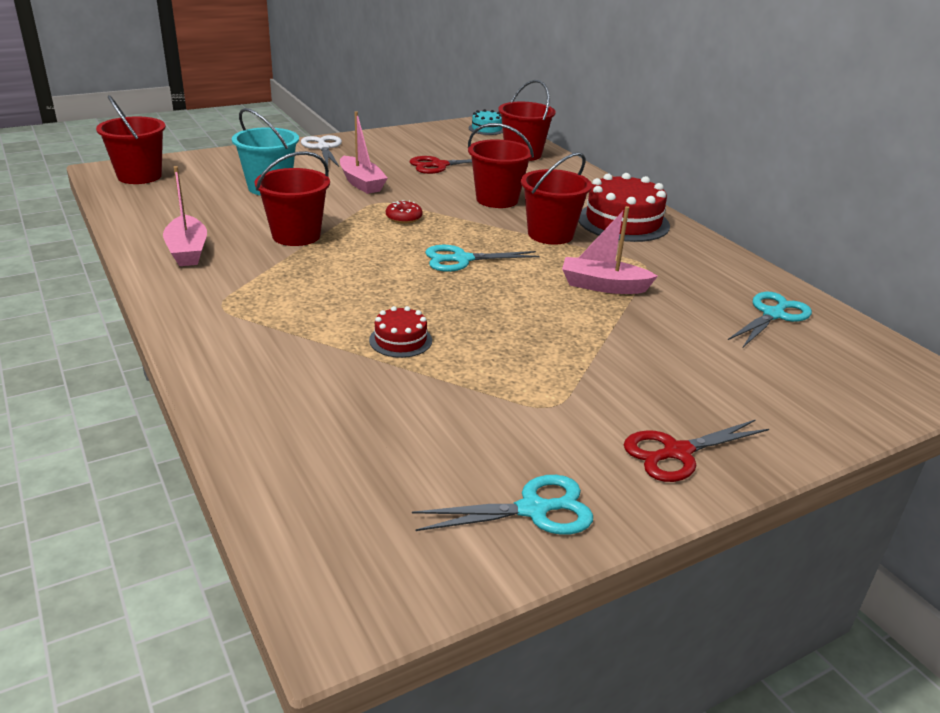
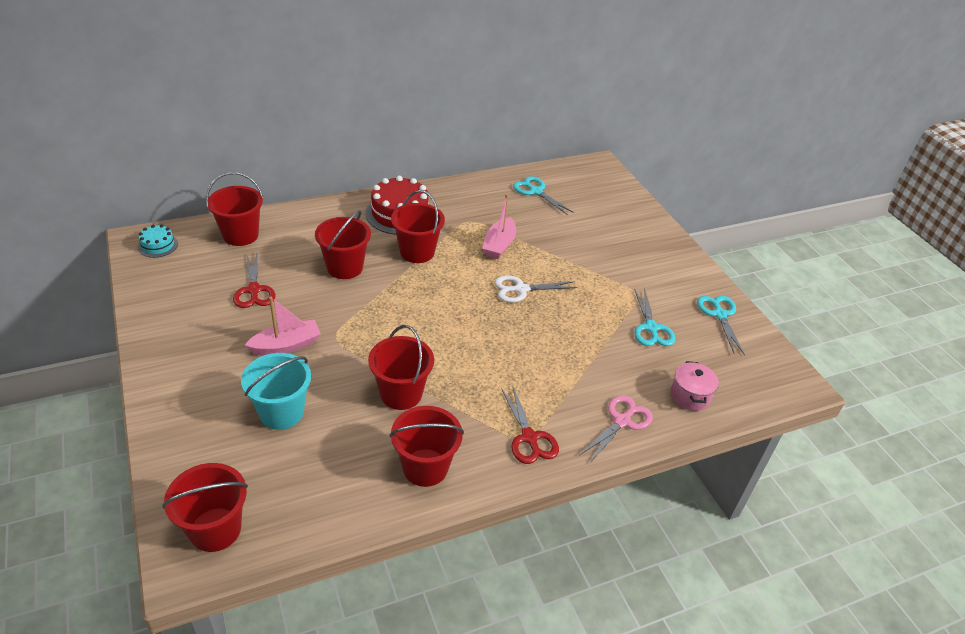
camera: 85 degrees left, 10 degrees up
pink boat [163,166,207,266] -> red bucket [389,406,464,487]
white scissors [301,135,342,167] -> white scissors moved to [495,276,578,303]
red cake [369,306,432,358] -> none
red donut [386,200,423,223] -> none
turquoise scissors [425,245,539,272] -> turquoise scissors moved to [634,287,675,346]
red scissors [624,419,769,482] -> red scissors moved to [501,385,559,464]
none -> pink scissors [580,395,653,464]
none -> pink pot [671,361,719,411]

